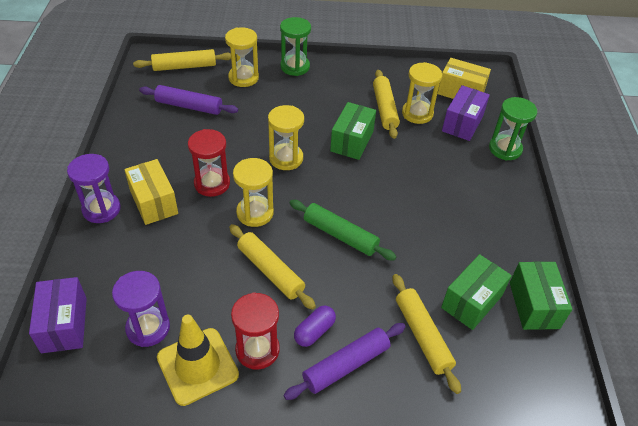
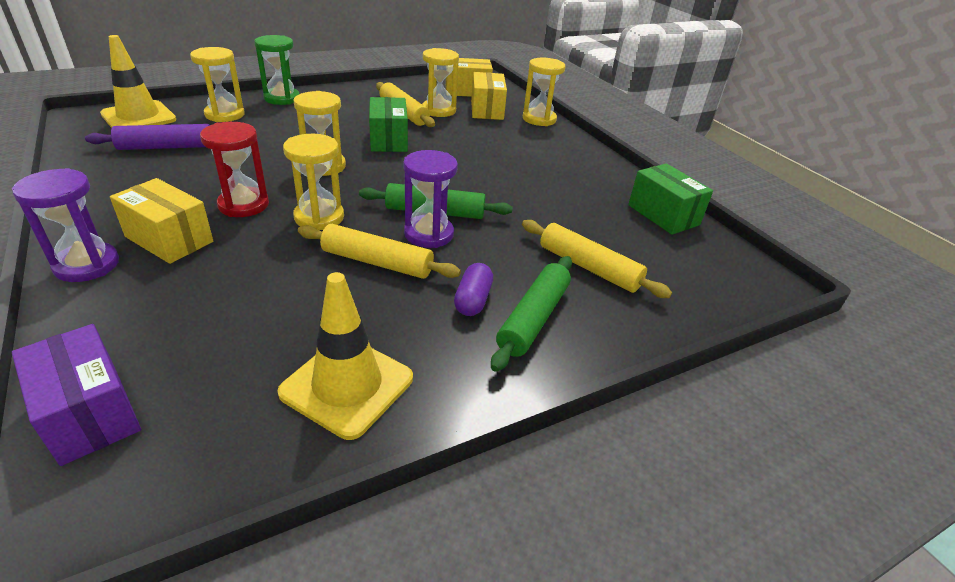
camera: 30 degrees left, 10 degrees down
purple hourglass [112,271,170,347] -> purple hourglass moved to [403,150,458,248]
yellow rolling pin [133,49,231,71] -> yellow traffic cone [100,35,176,128]
red hourglass [231,292,280,370] -> none
purple rolling pin [283,323,406,400] -> green rolling pin [491,256,572,372]
green box [441,254,512,330] -> none
purple box [442,85,490,141] -> yellow box [471,72,507,120]
green hourglass [489,97,537,161] -> yellow hourglass [523,58,566,126]

